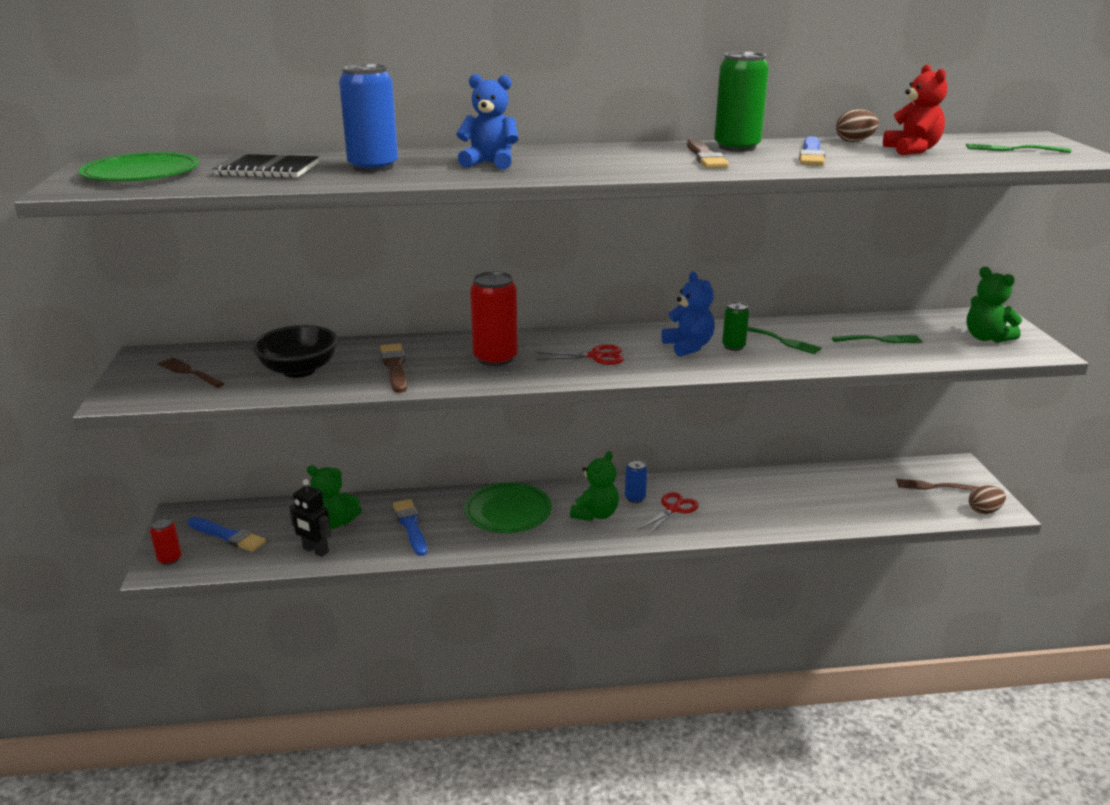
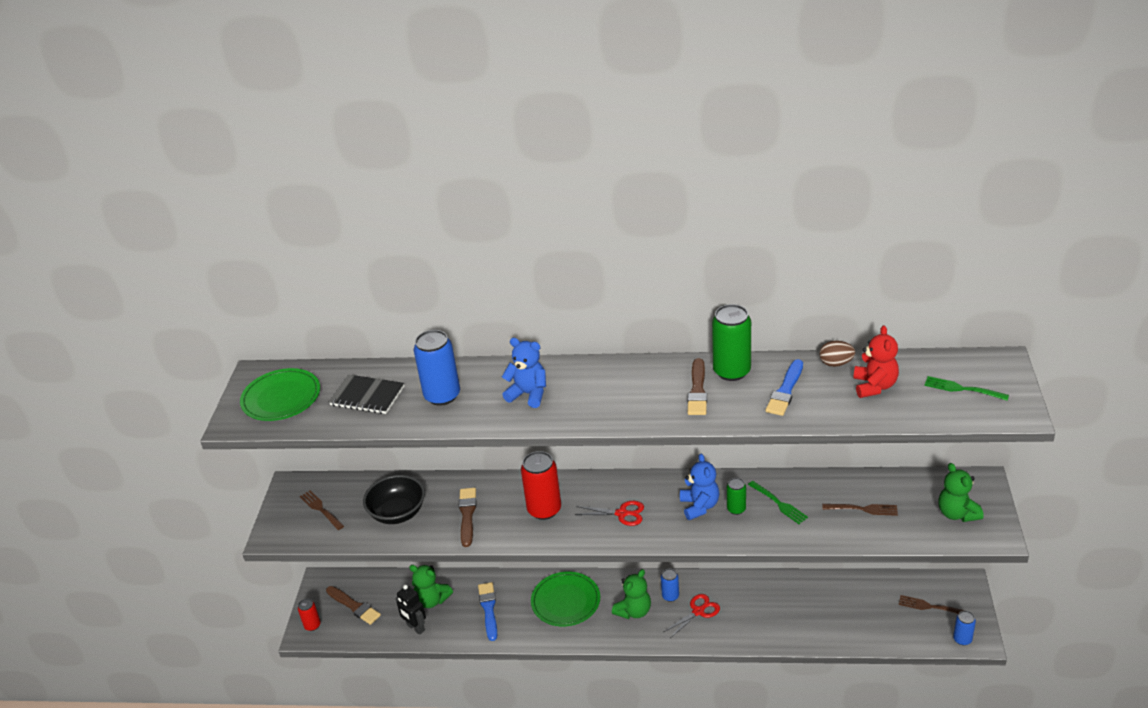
camera: 15 degrees right, 10 degrees up
blue brush [188,517,266,552] -> brown brush [326,586,381,625]
green fork [832,335,922,343] -> brown fork [822,504,898,516]
brown egg [969,485,1006,514] -> blue can [953,611,976,645]

